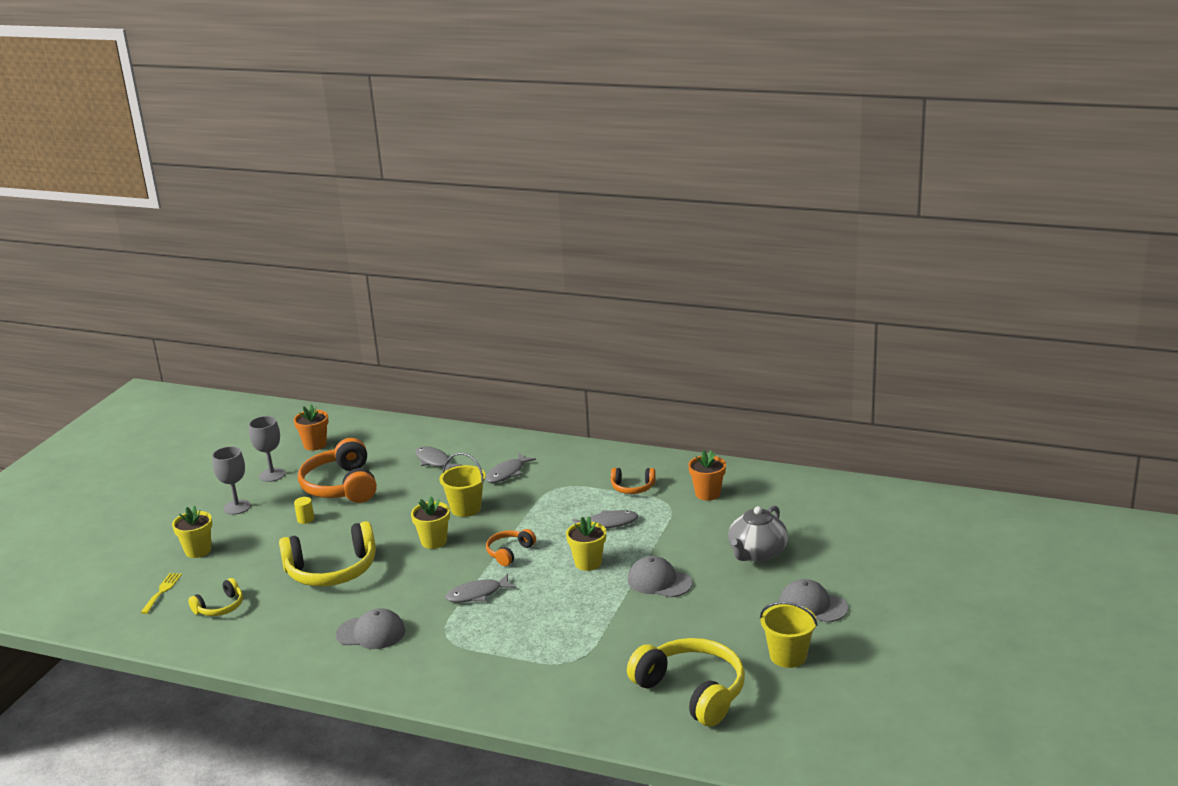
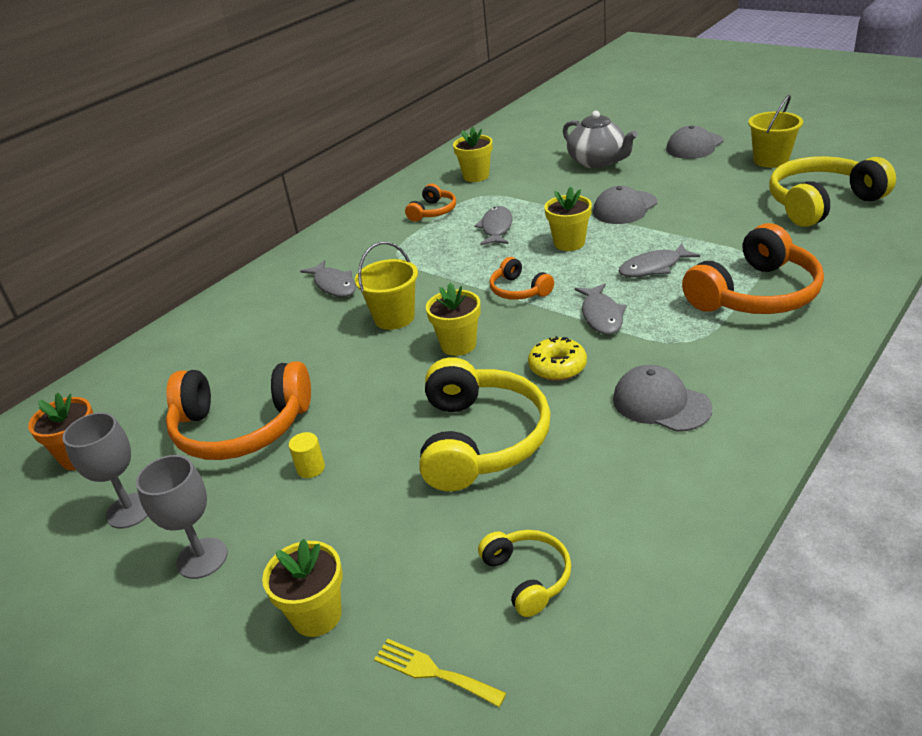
camera: 70 degrees left, 10 degrees up
grey cap [336,608,405,649] -> grey cap turned 75 degrees counterclockwise [613,365,712,432]
grey fish [415,446,462,471] -> grey fish moved to [619,243,700,277]
orange flower pot [688,450,726,501] -> yellow flower pot [453,127,493,182]
none -> yellow donut [528,336,587,381]
none -> orange headphones [682,223,824,314]

